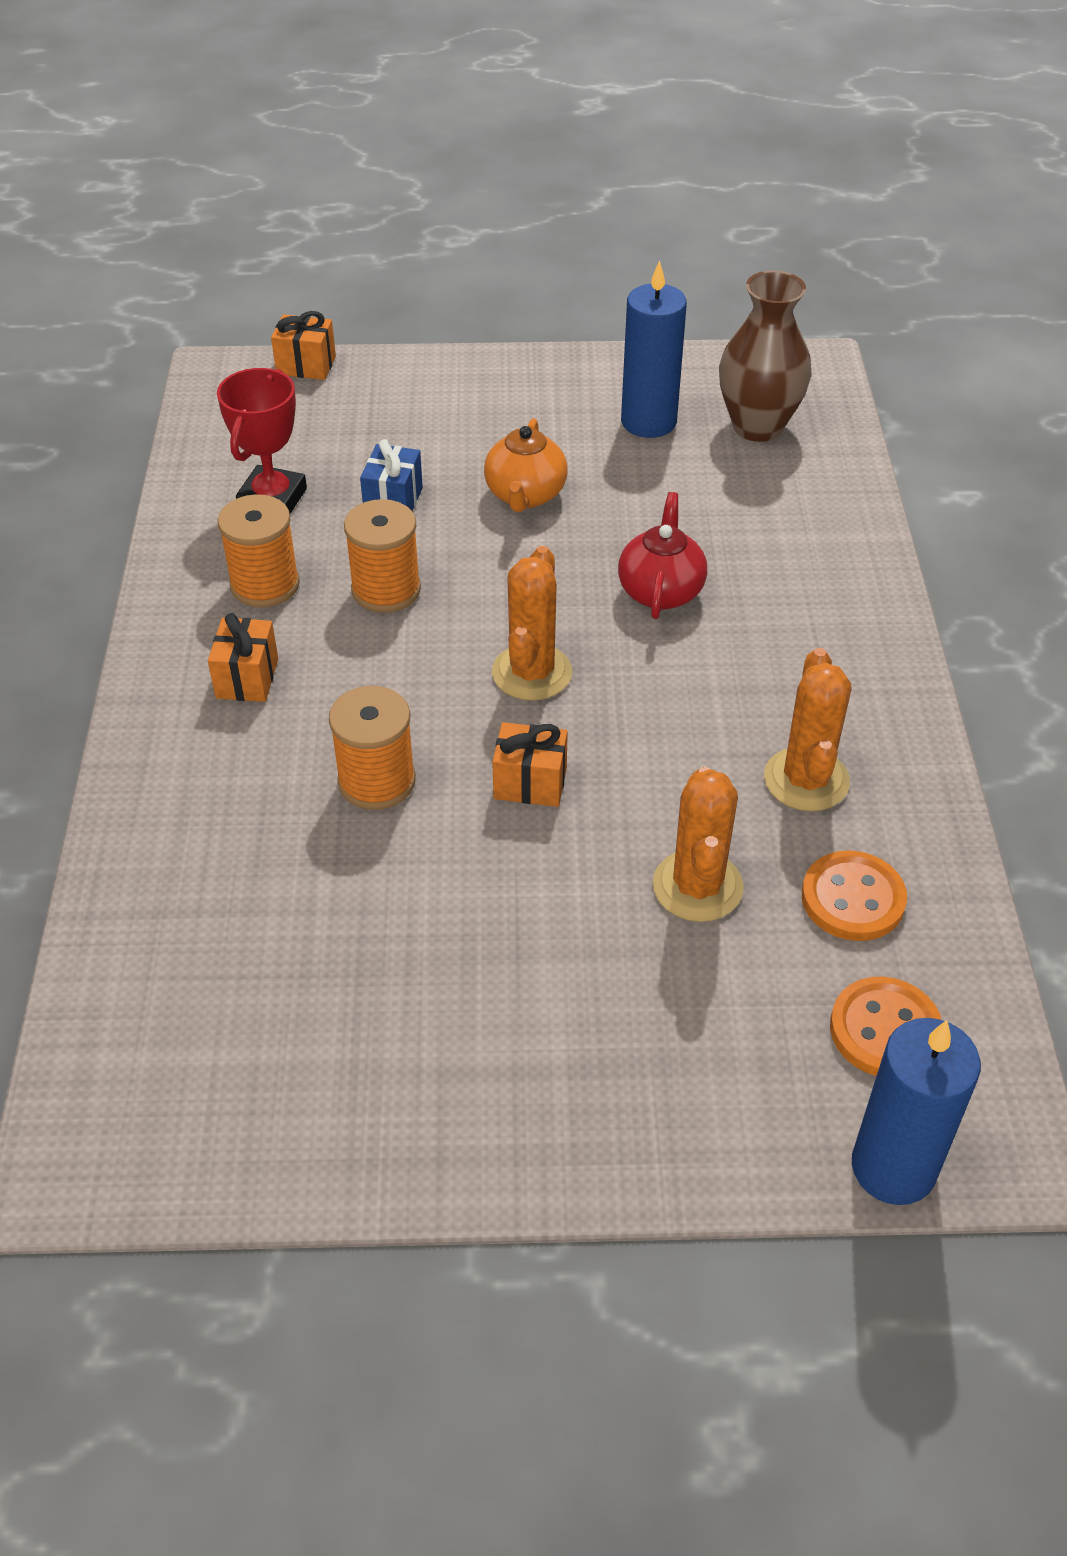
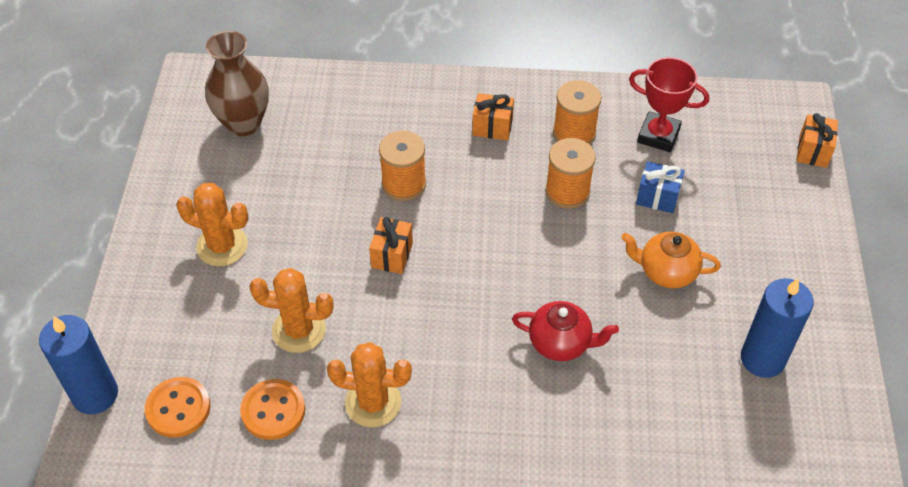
camera: 95 degrees right, 5 degrees up
orange cactus [492,546,572,701] -> orange cactus moved to [176,183,249,266]
brown vase [719,270,812,442] -> brown vase moved to [205,31,269,136]

